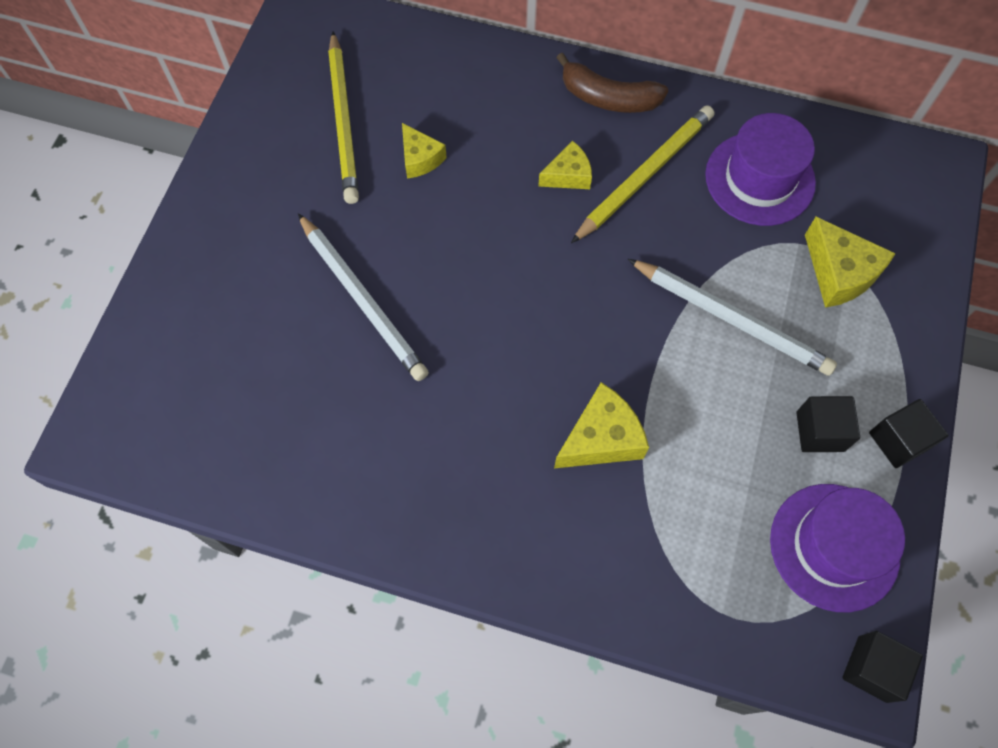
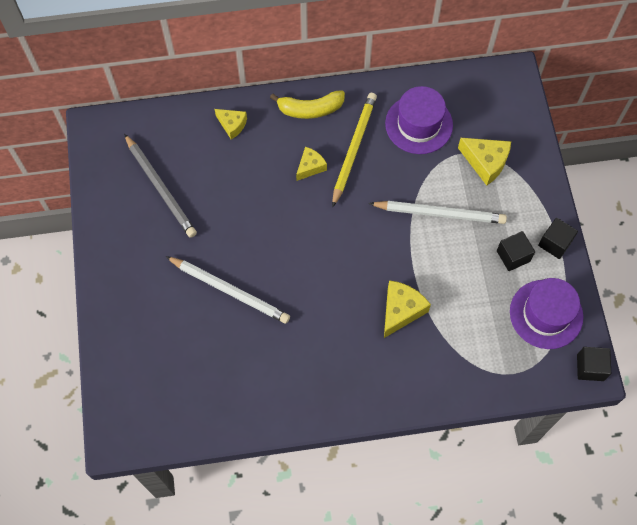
camera: 25 degrees left, 0 degrees up
yellow pencil [328,31,359,204] -> grey pencil [124,134,197,238]
yellow cheese [402,123,447,179] -> yellow cheese moved to [215,109,247,139]
brown banana [557,52,668,113] -> yellow banana [270,90,345,119]

